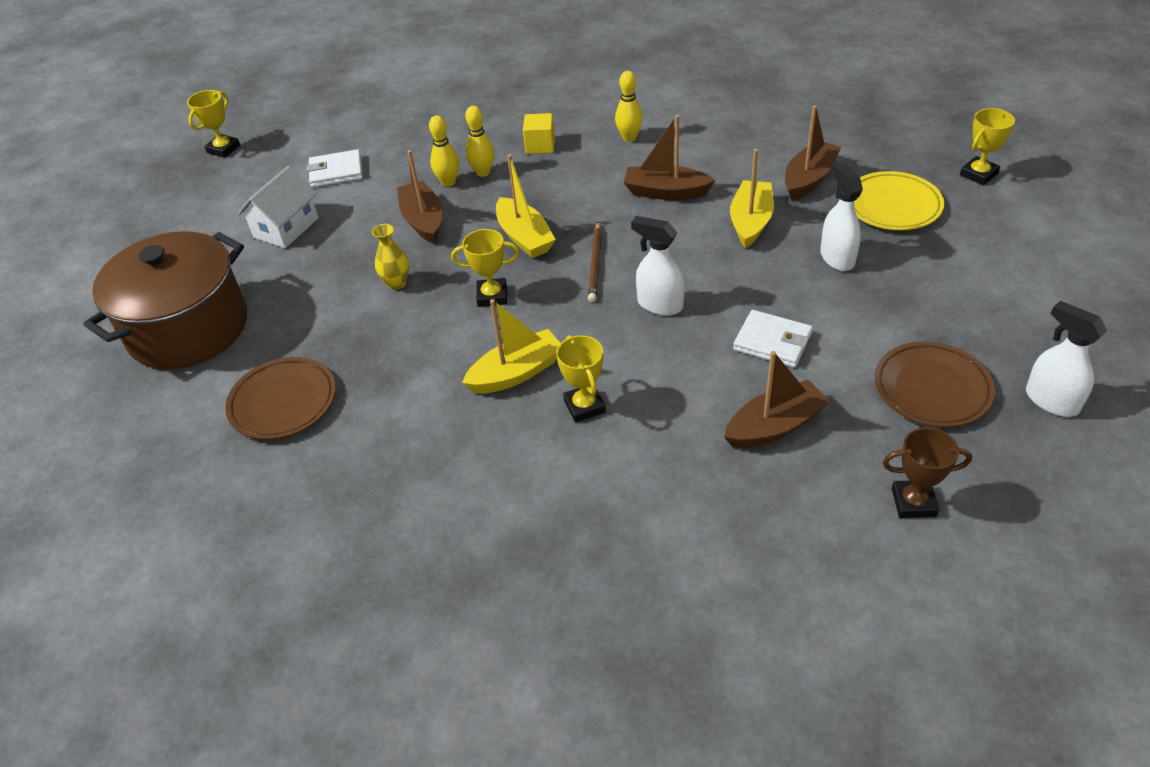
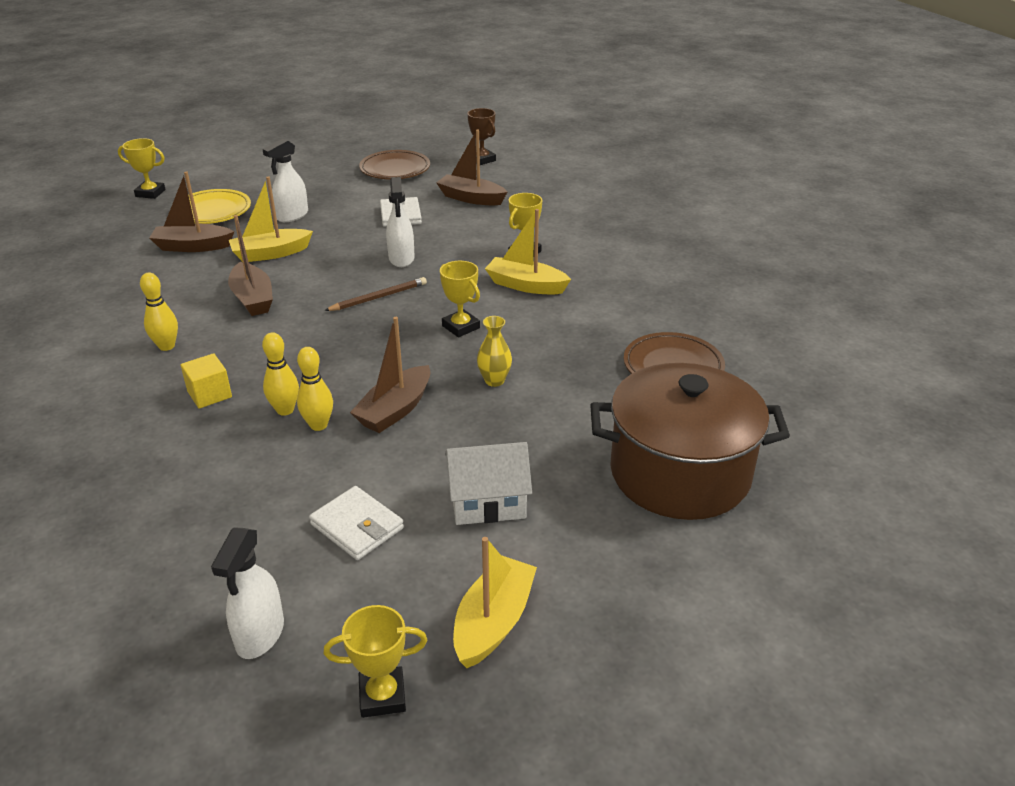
camera: 130 degrees left, 10 degrees down
yellow boat [496,154,556,258] -> yellow boat moved to [453,537,537,668]
white spray bottle [1026,301,1107,417] -> white spray bottle moved to [211,528,284,659]

